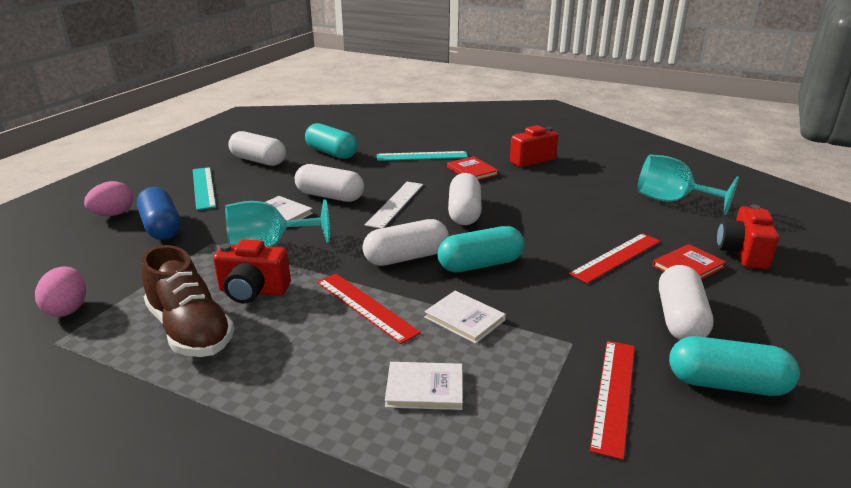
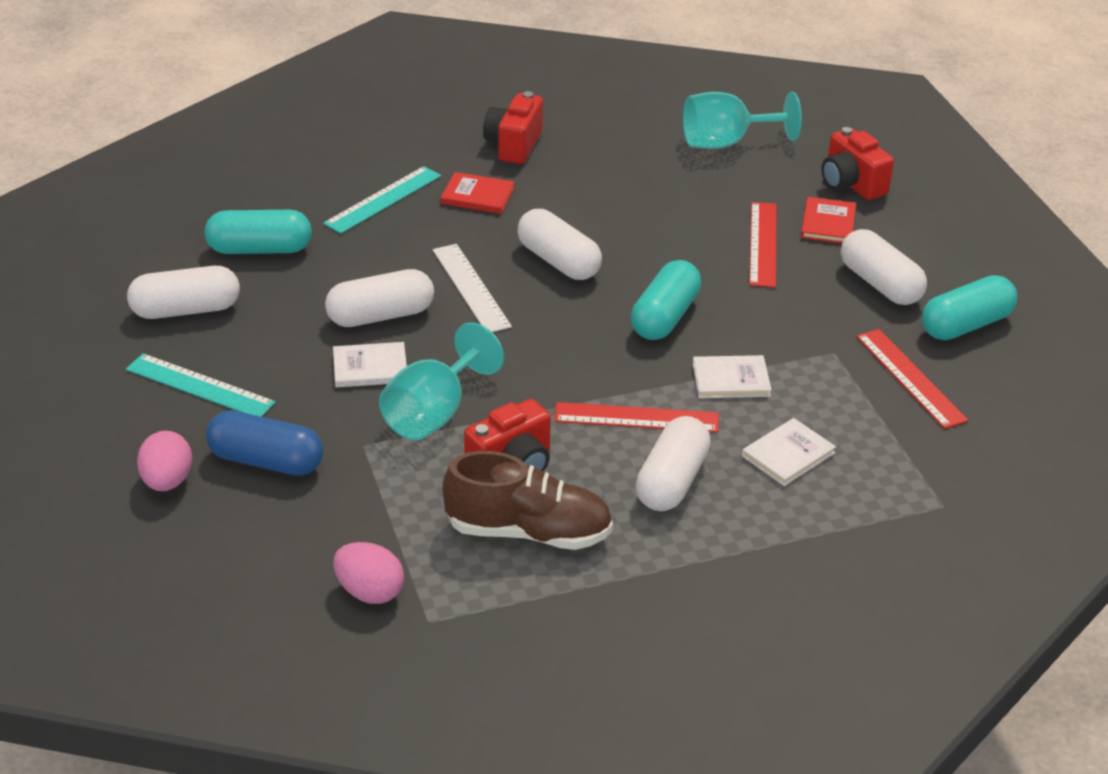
camera: 45 degrees left, 10 degrees up
white capsule [363,219,449,266] -> white capsule moved to [636,416,711,511]

